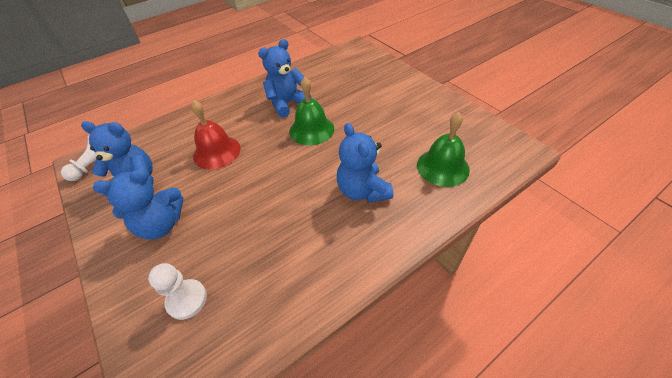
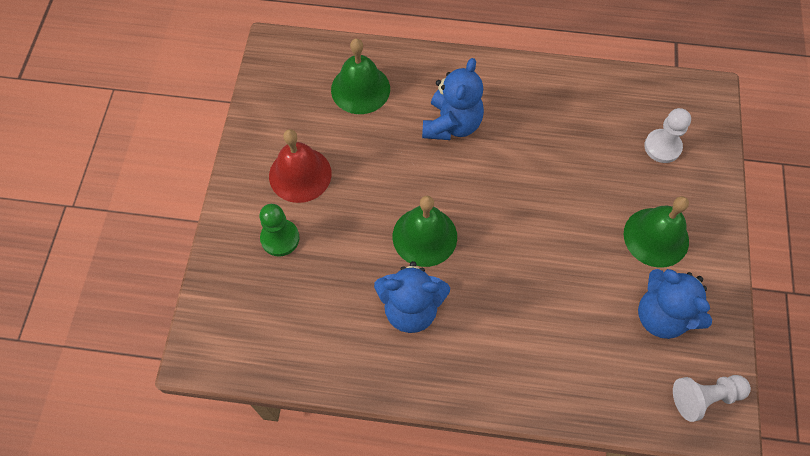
camera: 140 degrees left, 15 degrees up
blue teddy bear [93,169,183,239] -> green bell [624,196,689,268]
red bell [191,100,241,169] -> red bell moved to [269,129,332,203]
none -> green pawn [259,204,300,256]

